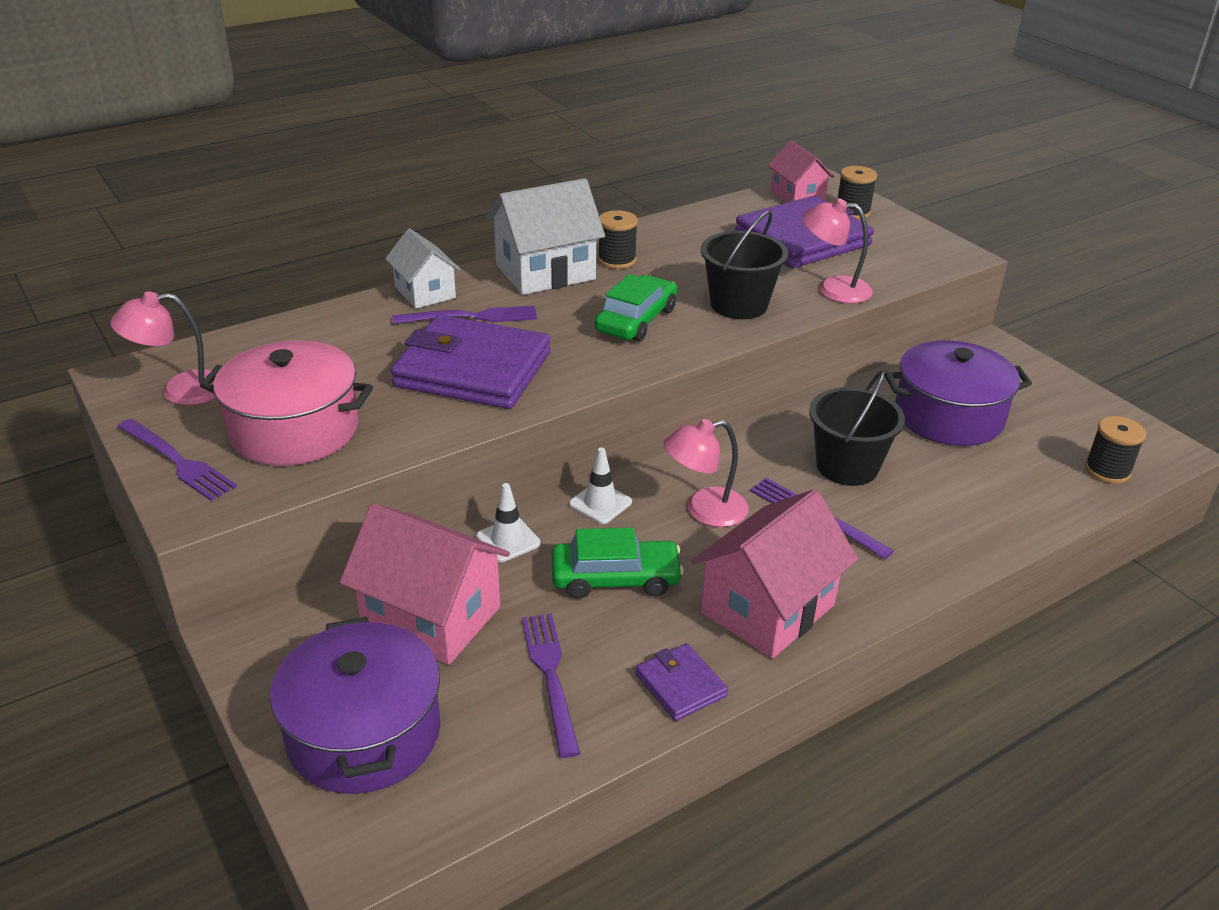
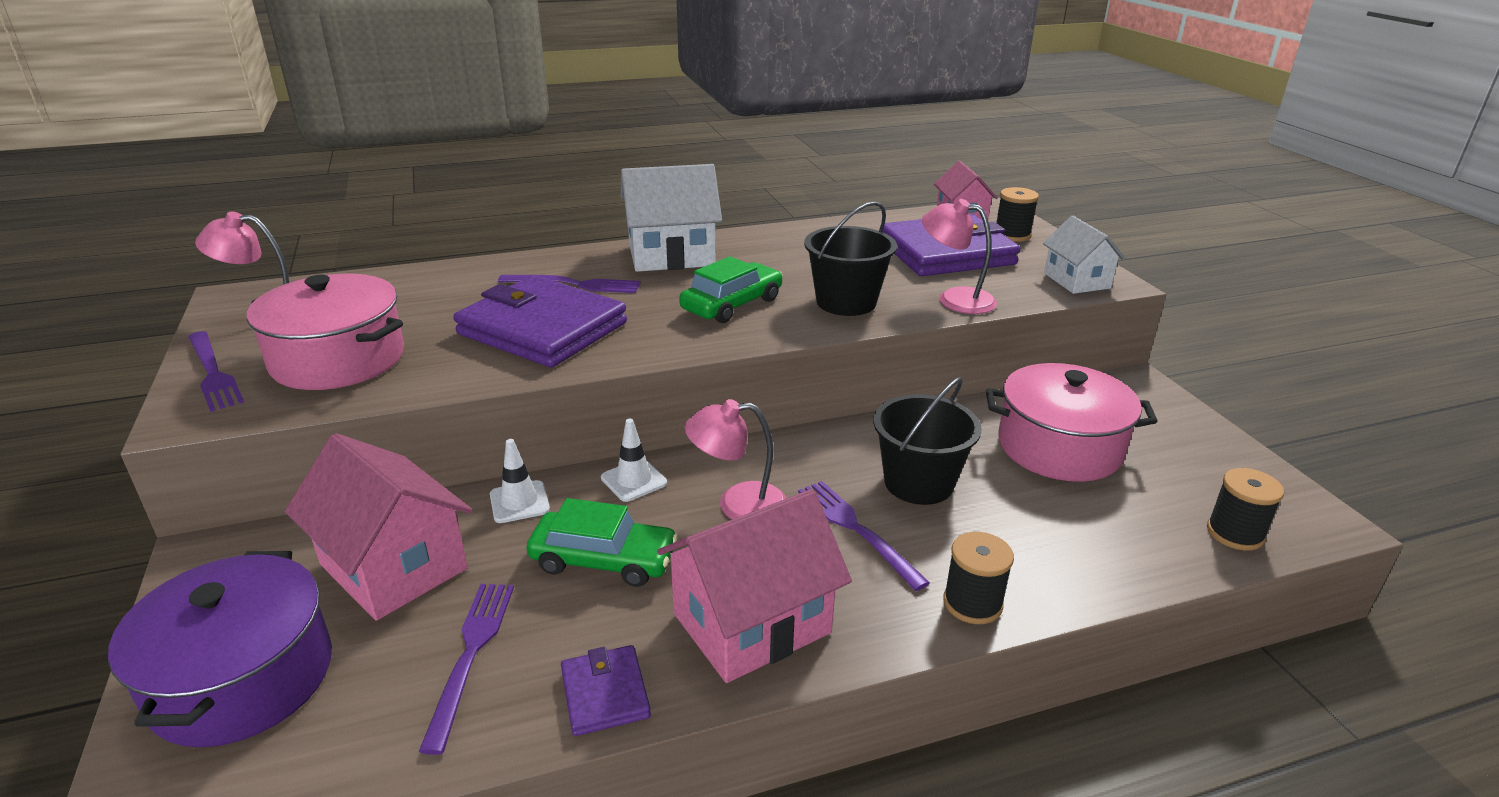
camera: 15 degrees right, 5 degrees down
white house [385,228,461,309] -> white house moved to [1043,216,1126,294]
black spool [598,210,638,269] -> black spool moved to [943,532,1014,624]
purple pot [884,340,1032,446] -> pink pot [986,363,1157,482]

